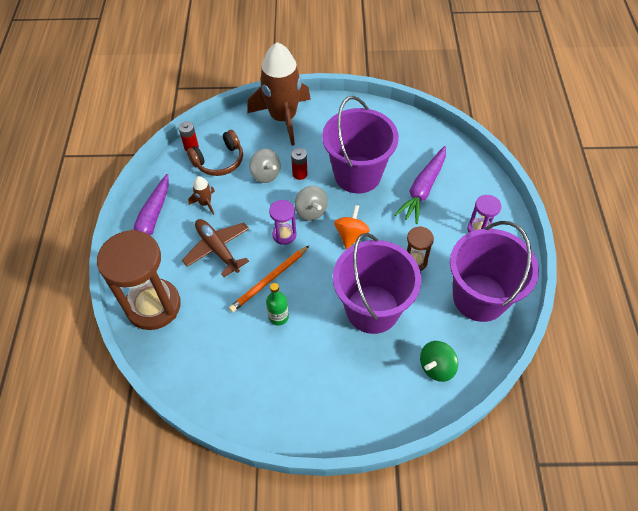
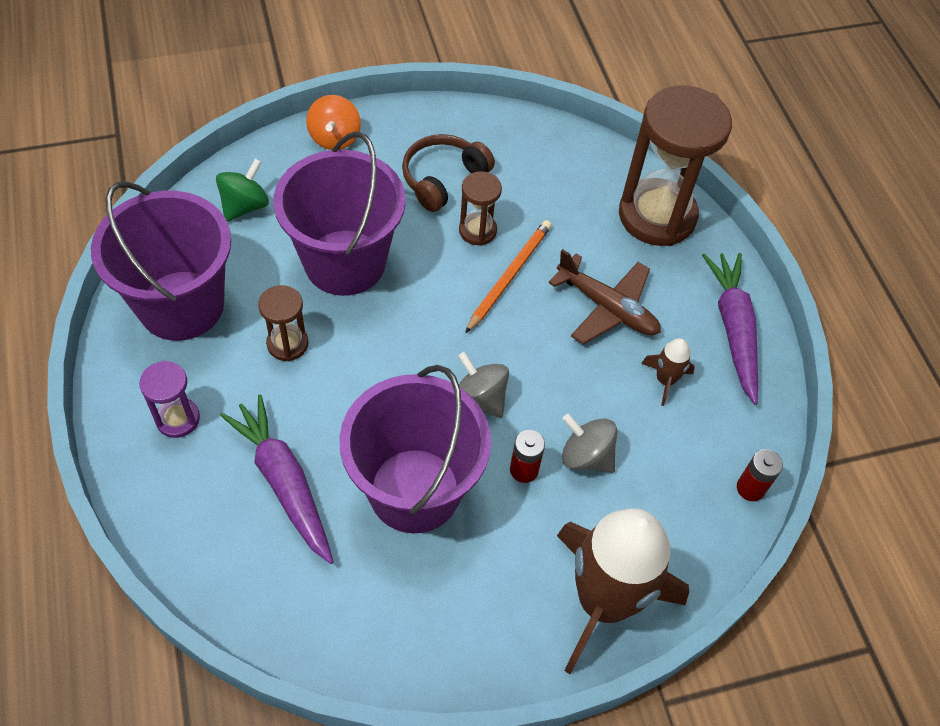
camera: 160 degrees right, 0 degrees up
brown headphones [187,130,243,176] -> brown headphones moved to [402,134,495,212]
green bottle [266,283,289,326] -> brown hourglass [459,171,502,246]
purple hourglass [269,200,297,245] -> none
orange spinning top [334,205,370,249] -> orange spinning top moved to [306,95,361,150]
purple carrot [394,146,446,224] -> purple carrot turned 45 degrees counterclockwise [220,394,334,564]

